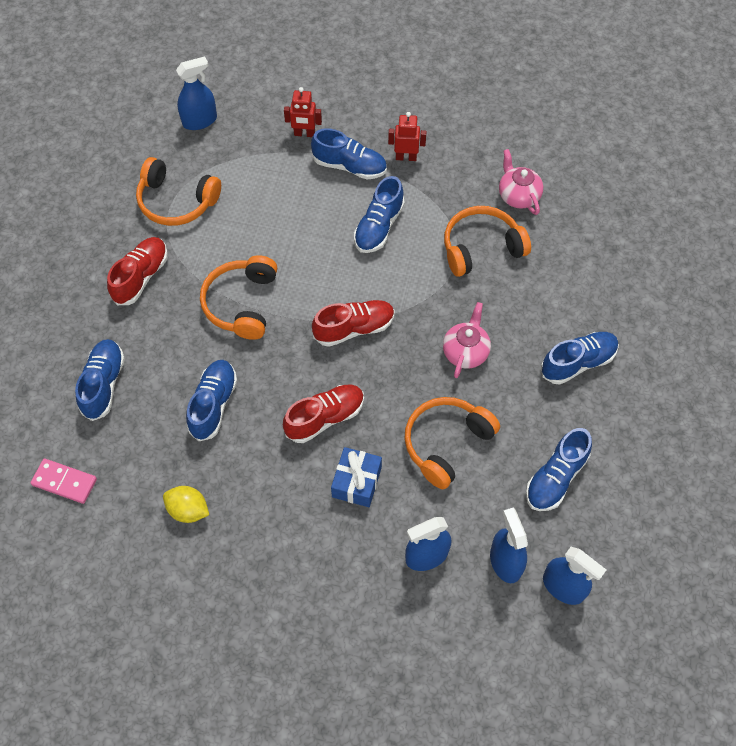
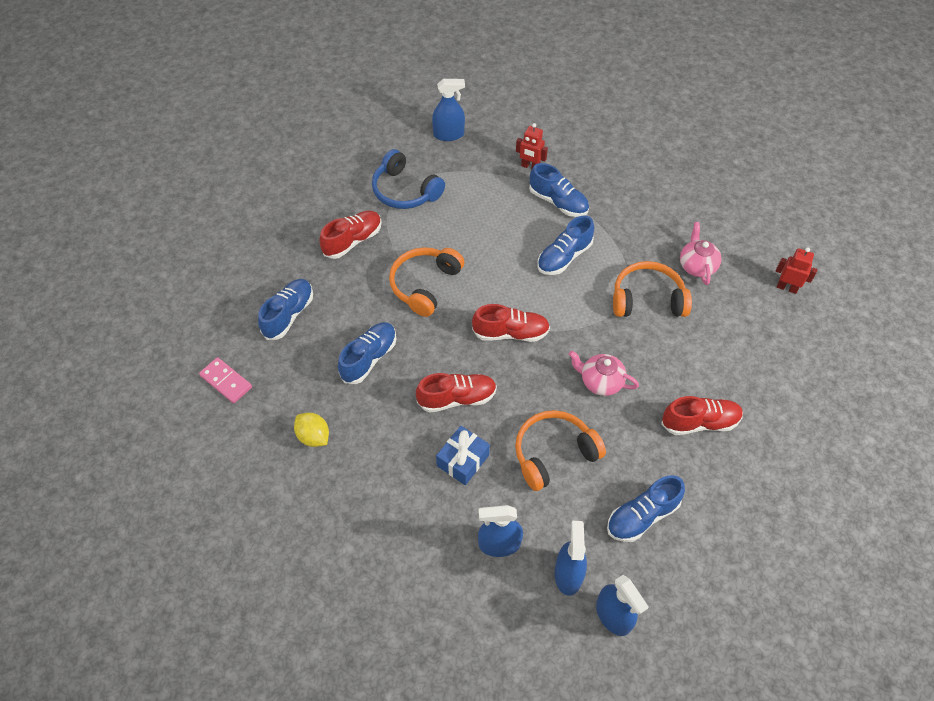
camera: 20 degrees right, 5 degrees down
orange headphones [136,157,221,226] -> blue headphones [372,149,445,209]
red robot [388,112,427,161] -> red robot moved to [776,247,818,294]
pink teapot [443,302,491,378] -> pink teapot turned 105 degrees counterclockwise [569,351,639,396]
blue shoe [541,332,619,384] -> red shoe [661,396,743,435]

